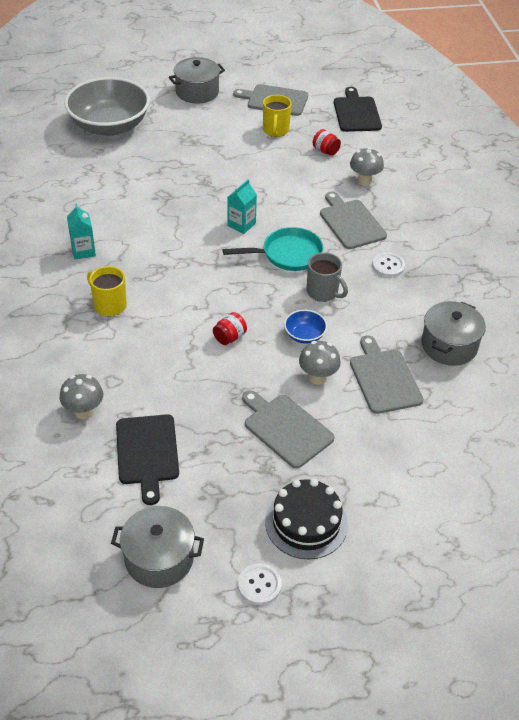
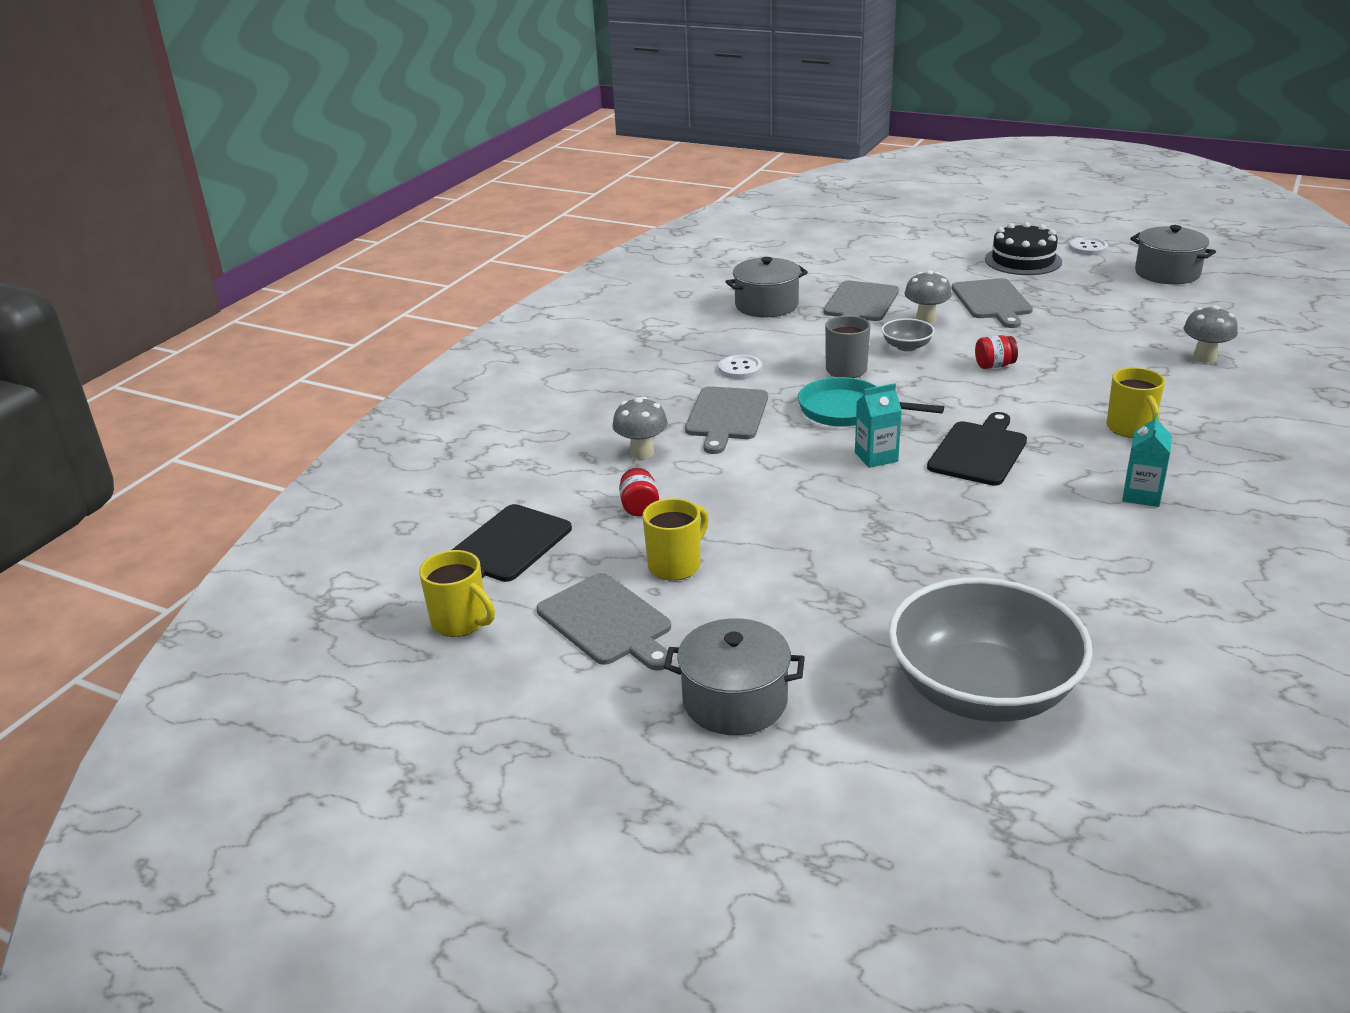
camera: 140 degrees left, 15 degrees down
black cutting board [116,414,179,505] -> black cutting board moved to [927,412,1027,486]
blue bowl [284,310,327,344] -> grey bowl [881,318,935,351]
none -> yellow mug [419,550,495,637]

